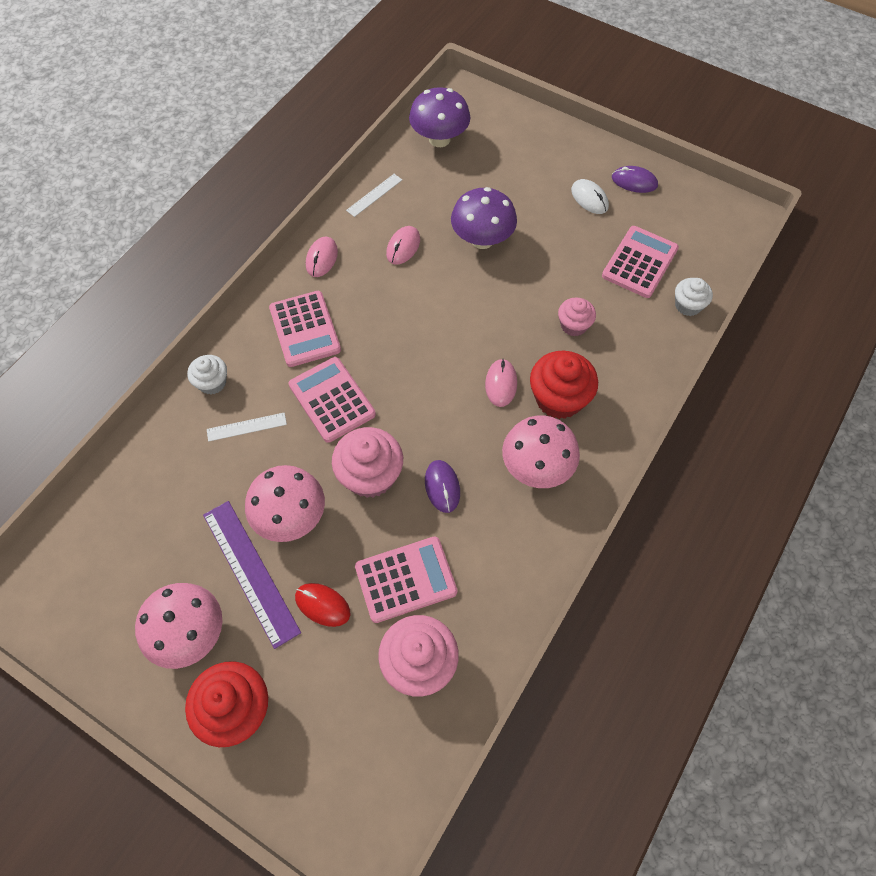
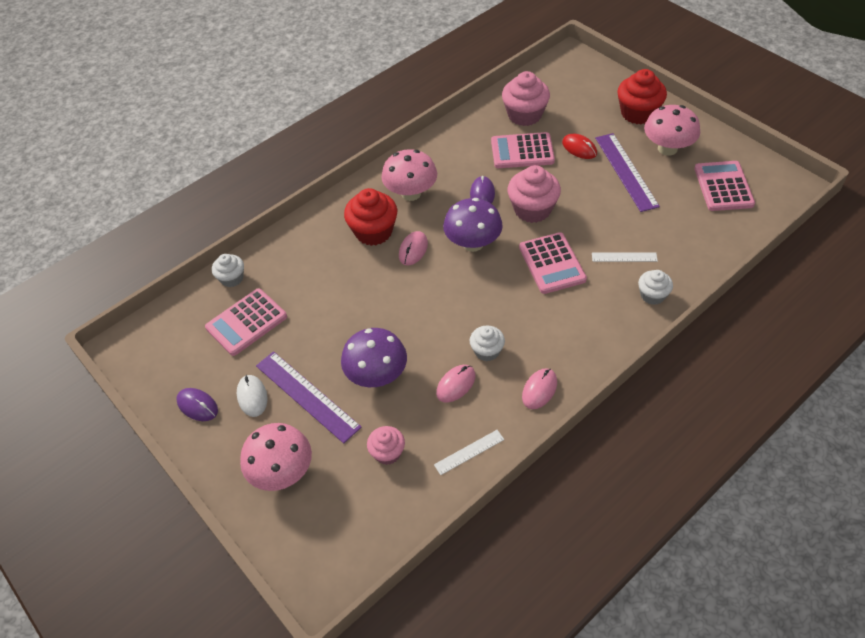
camera: 160 degrees left, 10 degrees down
pink mushroom [245,465,325,542] -> pink mushroom moved to [240,423,312,491]
pink calculator [269,291,341,367] -> pink calculator moved to [694,161,755,211]
purple mushroom [409,87,471,147] -> purple mushroom moved to [443,198,503,252]
pink cupcake [558,298,596,336] -> pink cupcake moved to [367,426,405,465]
none -> purple ruler [256,351,362,444]
none -> white cupcake [470,325,505,361]

